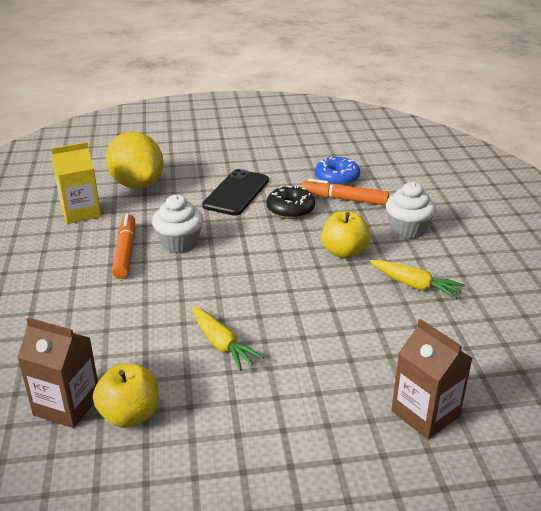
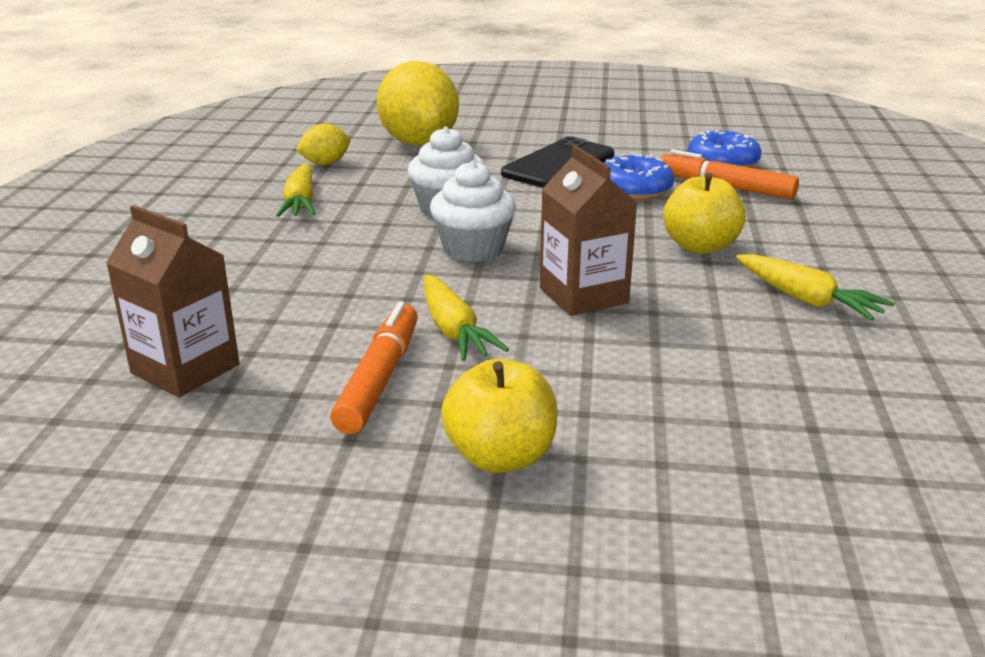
camera: 15 degrees right, 5 degrees down
yellow carton [51,142,101,224] -> yellow lemon [296,124,350,165]
yellow apple [93,363,159,428] -> yellow apple moved to [441,359,557,473]
orange marker [112,213,135,279] -> orange marker moved to [330,301,418,434]
black donut [267,185,315,219] -> blue donut [604,154,674,200]
white cupcake [386,182,436,239] -> white cupcake moved to [430,160,516,262]
brown carton [391,319,473,439] -> brown carton moved to [540,145,637,316]
none -> yellow carrot [276,164,315,217]

